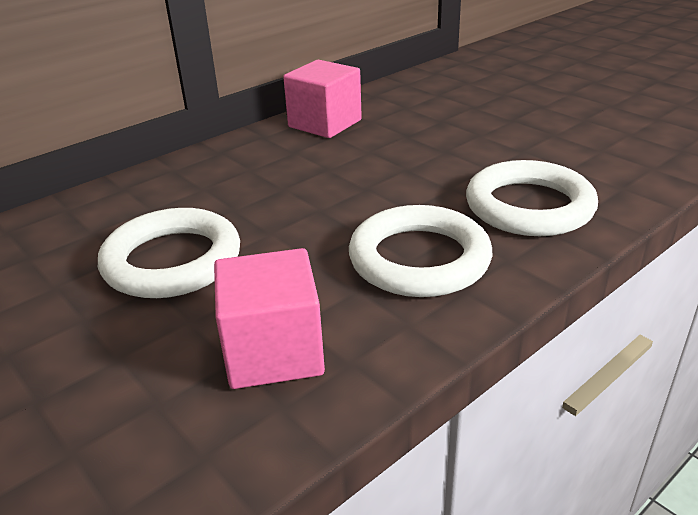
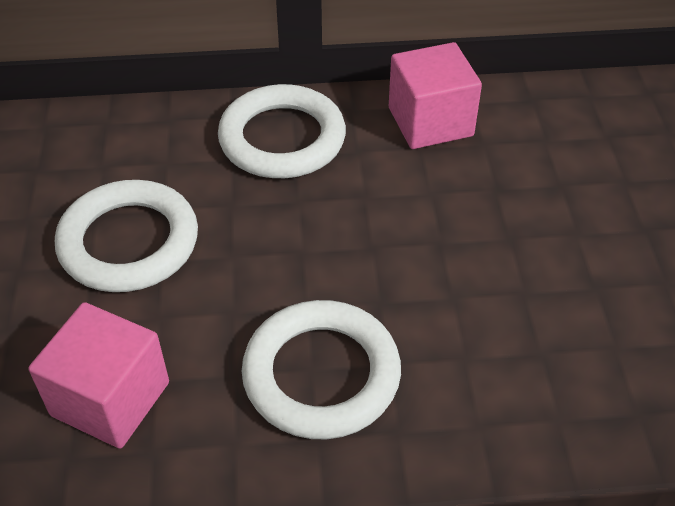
camera: 35 degrees right, 15 degrees up
white ring [466,160,598,236] -> white ring moved to [218,84,346,178]

